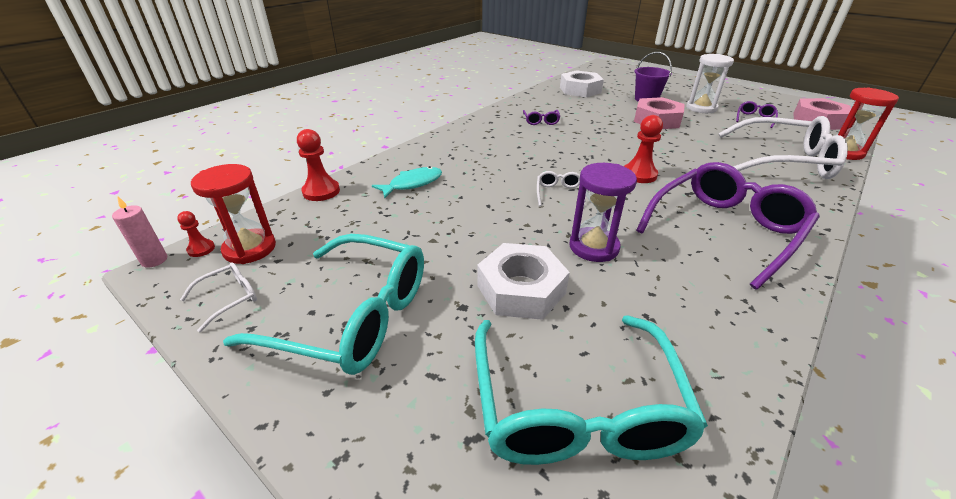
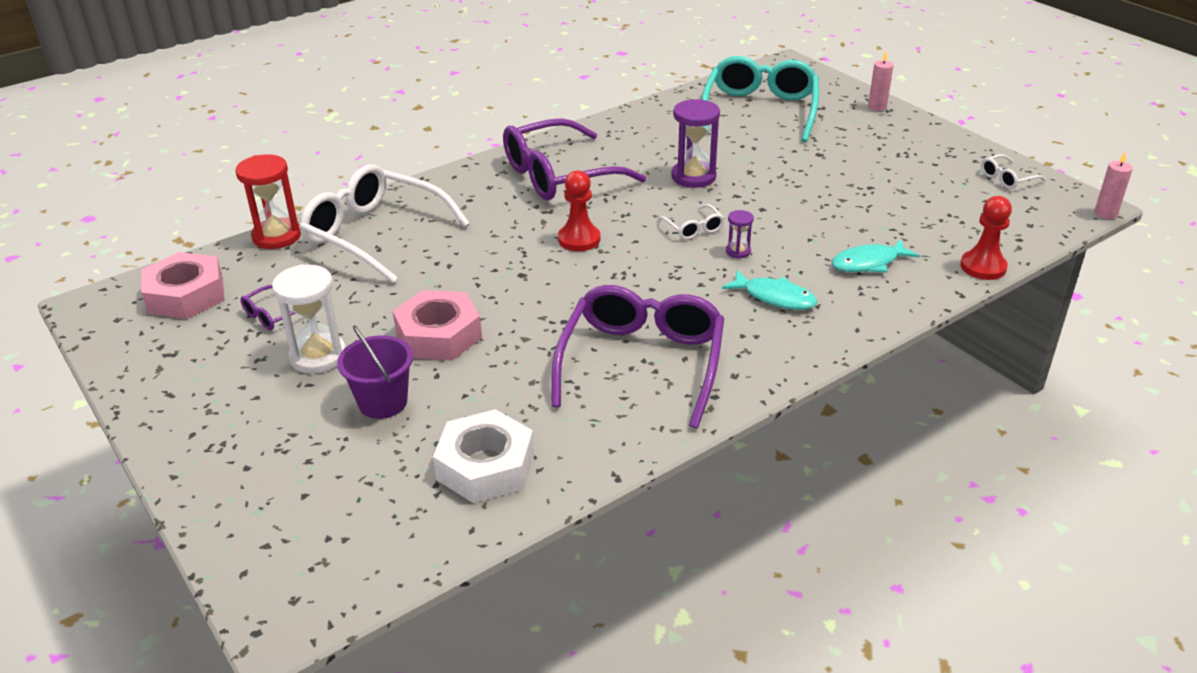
camera: 165 degrees left, 0 degrees up
red pawn [177,211,215,257] -> none
red hourglass [191,164,276,264] -> none
turquoise glasses [223,234,424,375] -> none
white nut [477,243,570,320] -> none
purple glasses [523,110,560,125] -> purple glasses [551,285,724,428], size x2.40
white glasses [537,171,586,208] -> white glasses turned 45 degrees counterclockwise [658,204,724,240]
none -> turquoise fish [722,270,817,310]
none -> purple hourglass [726,210,754,259]
none -> pink candle [868,52,894,111]

